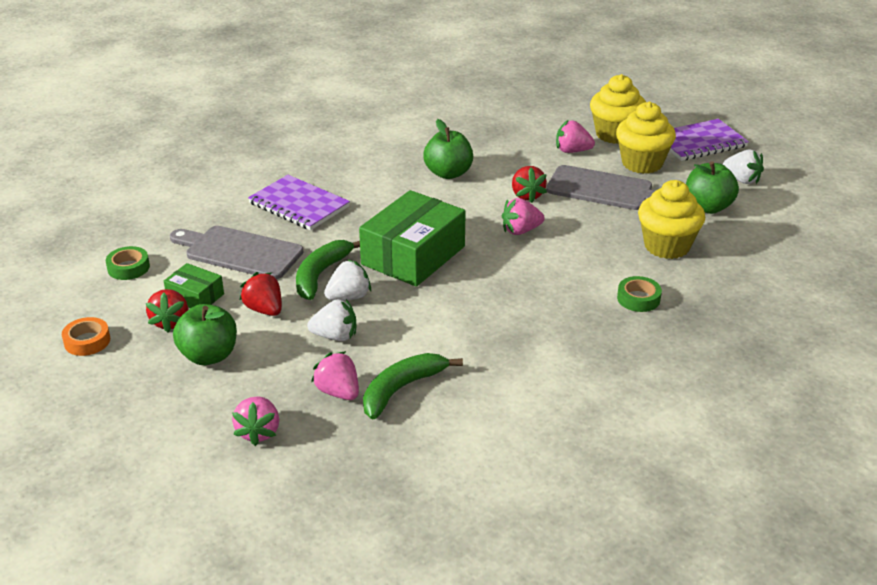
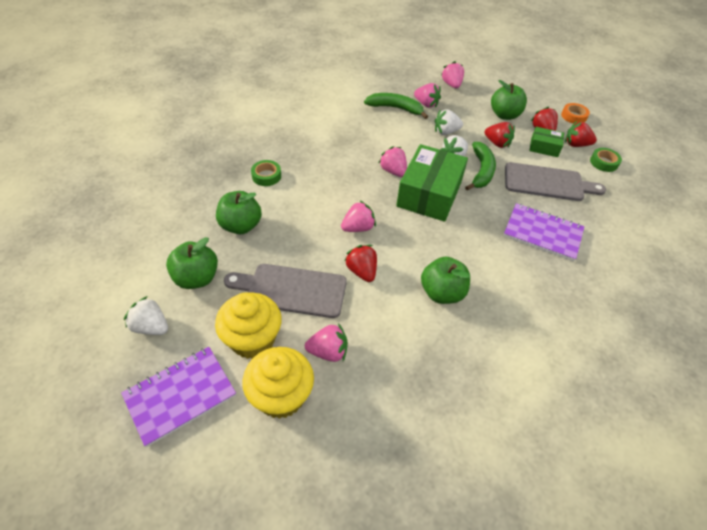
camera: 165 degrees right, 15 degrees up
green banana [363,353,463,419] -> green banana turned 105 degrees counterclockwise [364,93,428,119]
yellow cupcake [638,180,705,259] -> green apple [216,191,262,234]
none -> pink strawberry [378,146,407,177]
none -> red strawberry [565,121,597,147]

